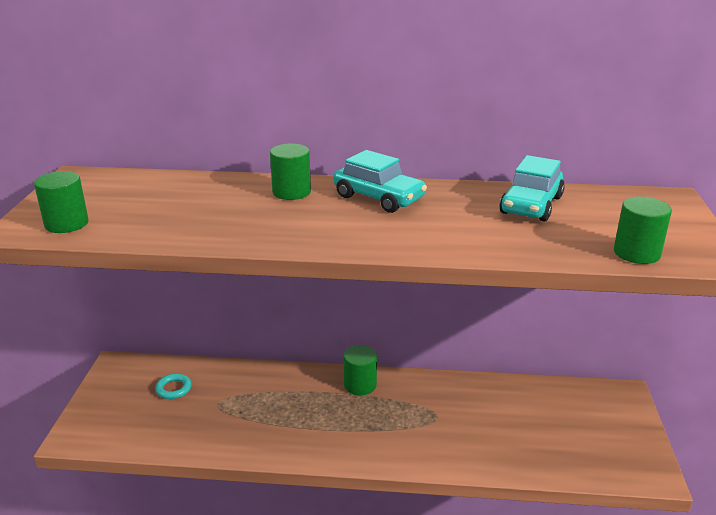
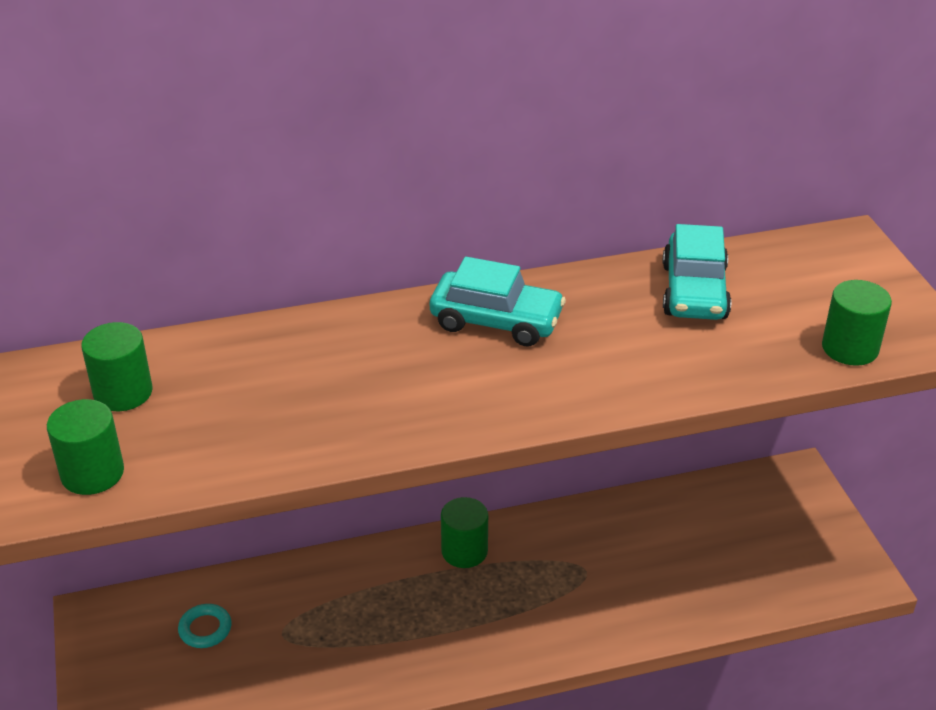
camera: 20 degrees left, 10 degrees up
green cylinder [270,144,311,200] -> green cylinder moved to [81,322,152,411]

